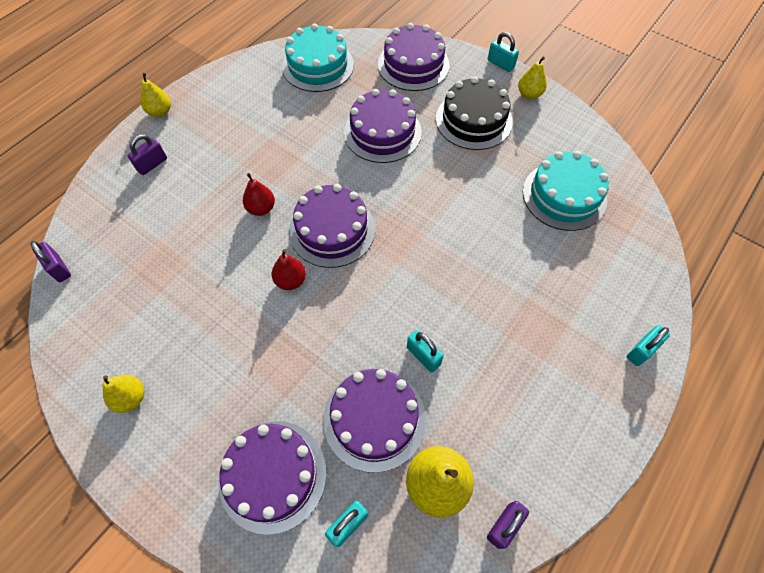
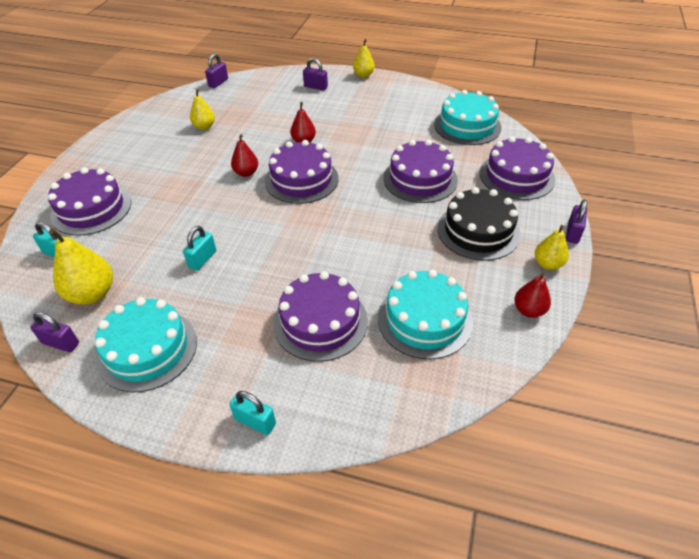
camera: 70 degrees right, 15 degrees down
yellow pear [103,375,144,413] -> yellow pear moved to [190,89,215,130]
purple cake [323,369,426,473] -> purple cake moved to [273,271,368,362]
turquoise padlock [488,32,519,72] -> purple padlock [566,199,587,244]
none -> turquoise cake [95,297,197,392]
none -> red pear [514,272,551,318]

